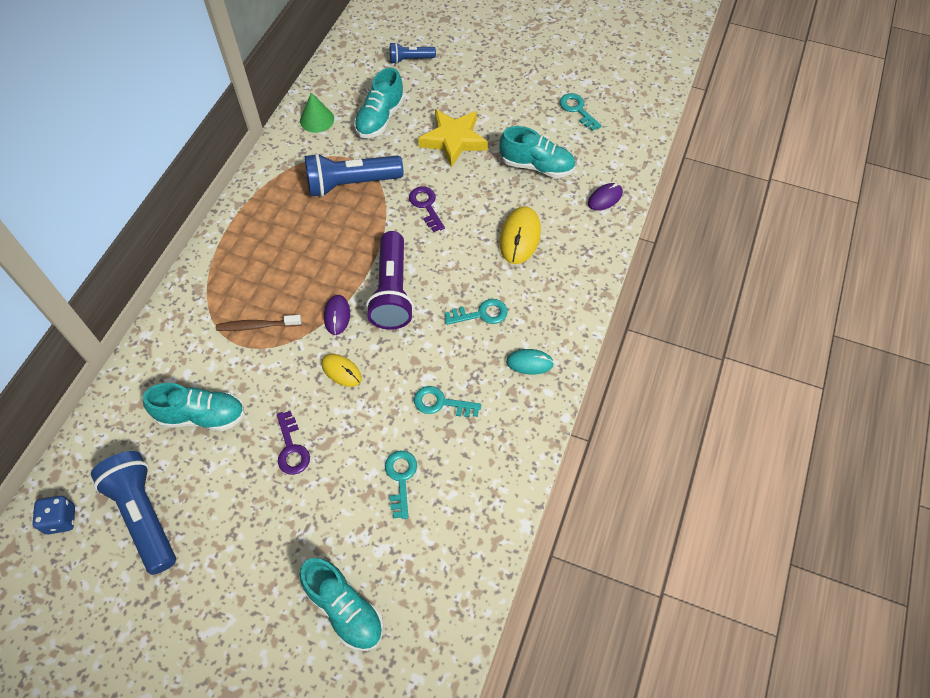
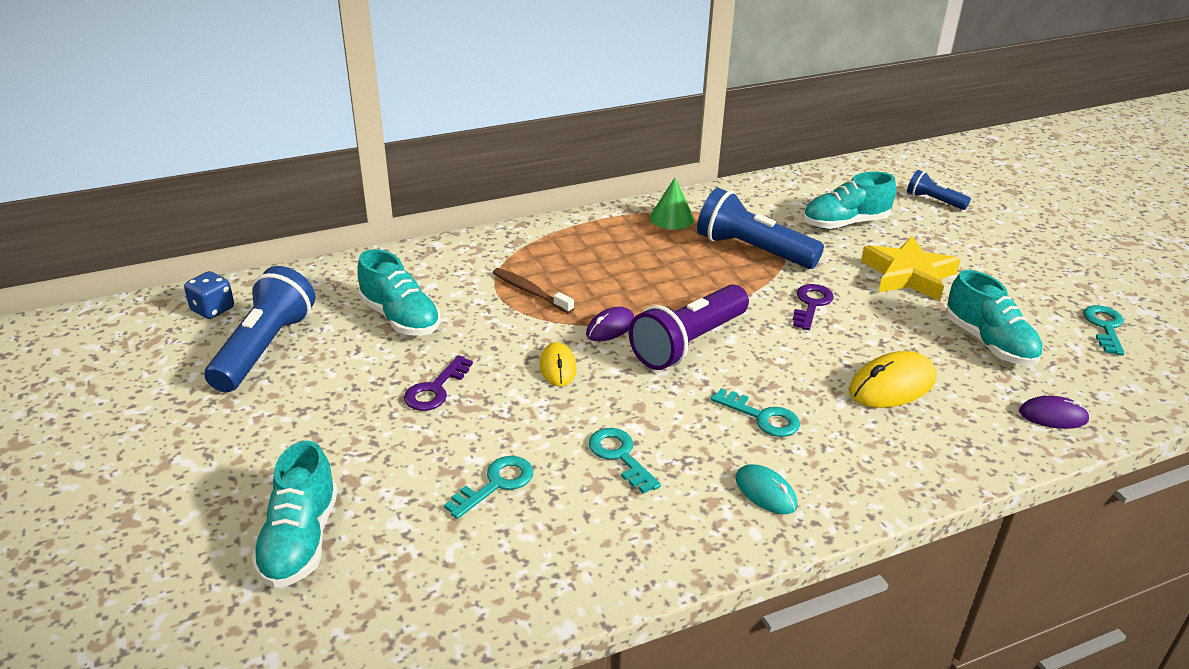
camera: 45 degrees right, 25 degrees down
green cone [300,93,334,133] -> green cone moved to [650,178,694,230]

